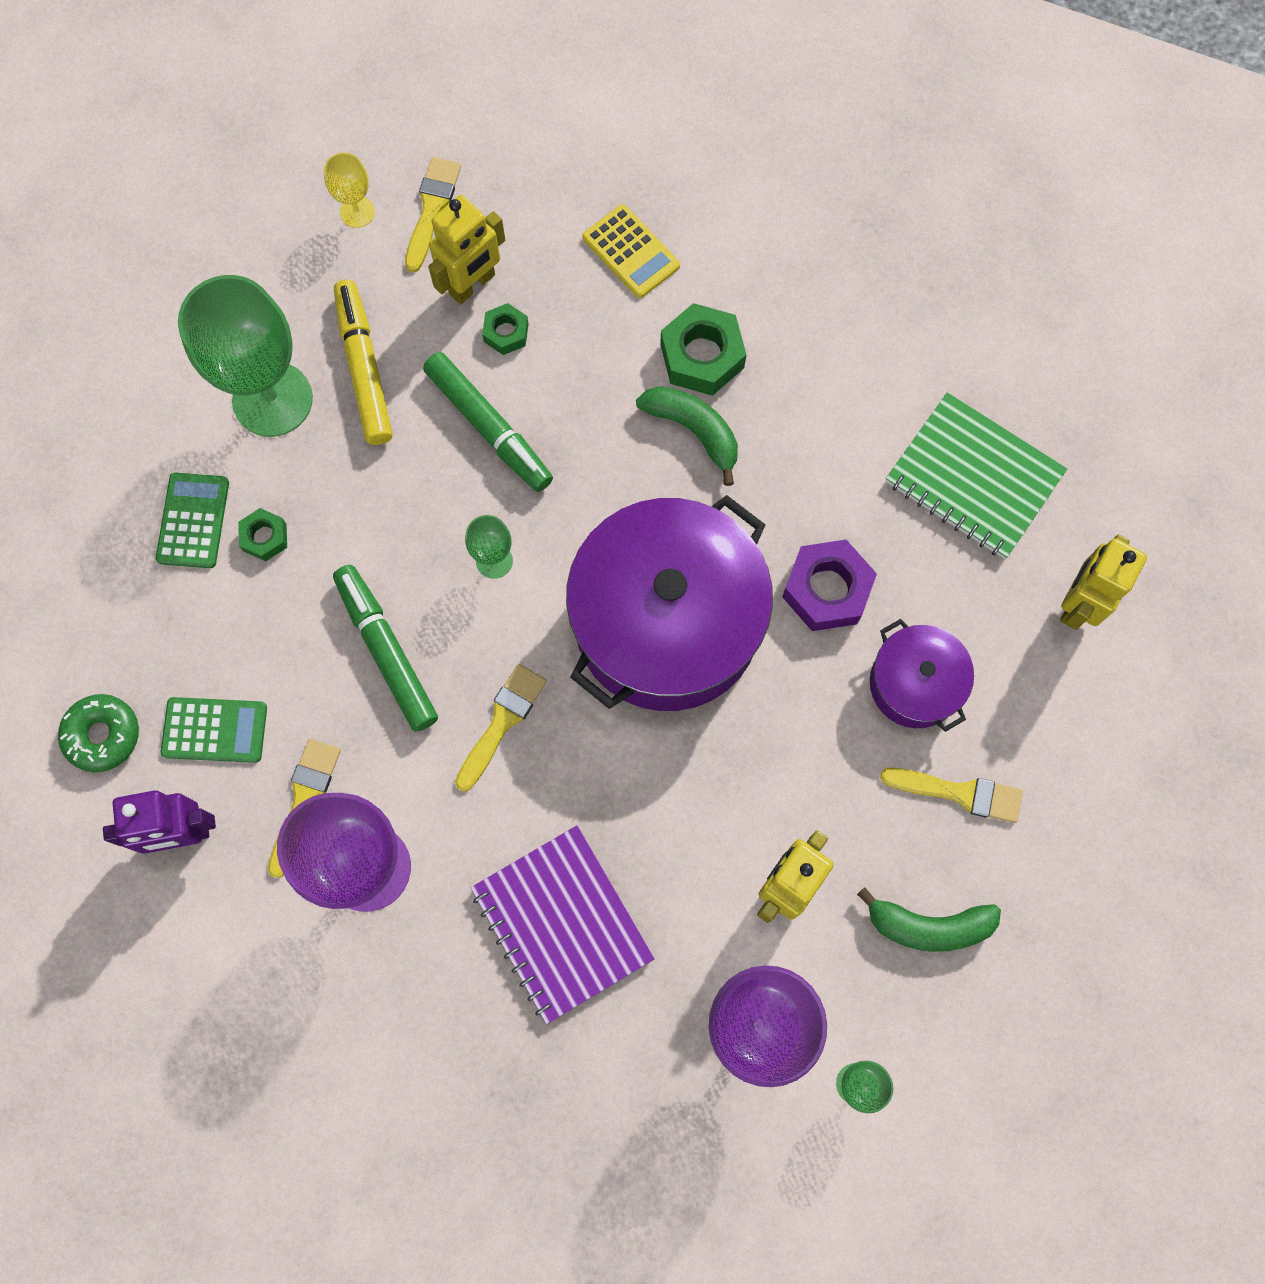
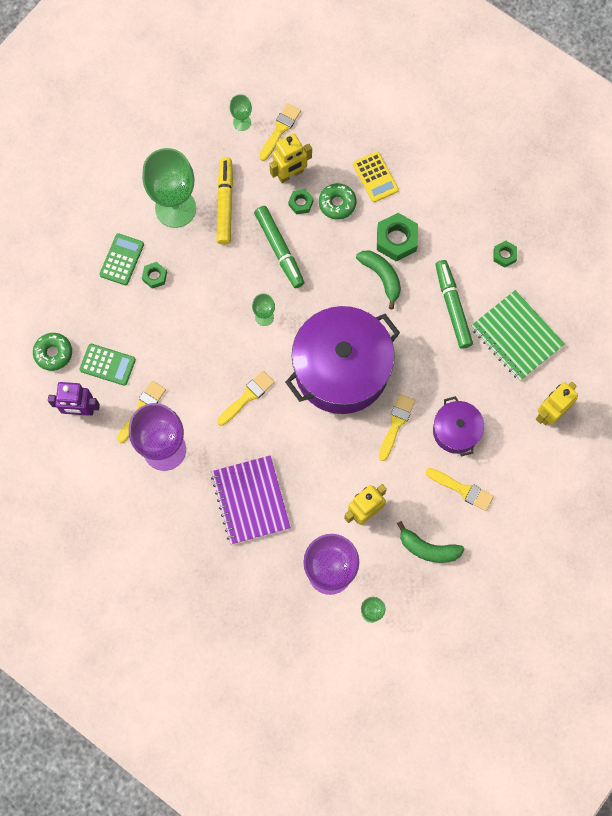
camera: 15 degrees right, 0 degrees up
yellow goblet [324,152,375,228] -> green goblet [230,94,252,131]
green marker [333,565,438,732] -> green marker moved to [435,260,473,349]
purple nut [782,540,877,631] -> none
none -> green donut [319,183,357,220]
none -> yellow brush [379,394,415,461]
none -> green nut [493,241,517,268]

